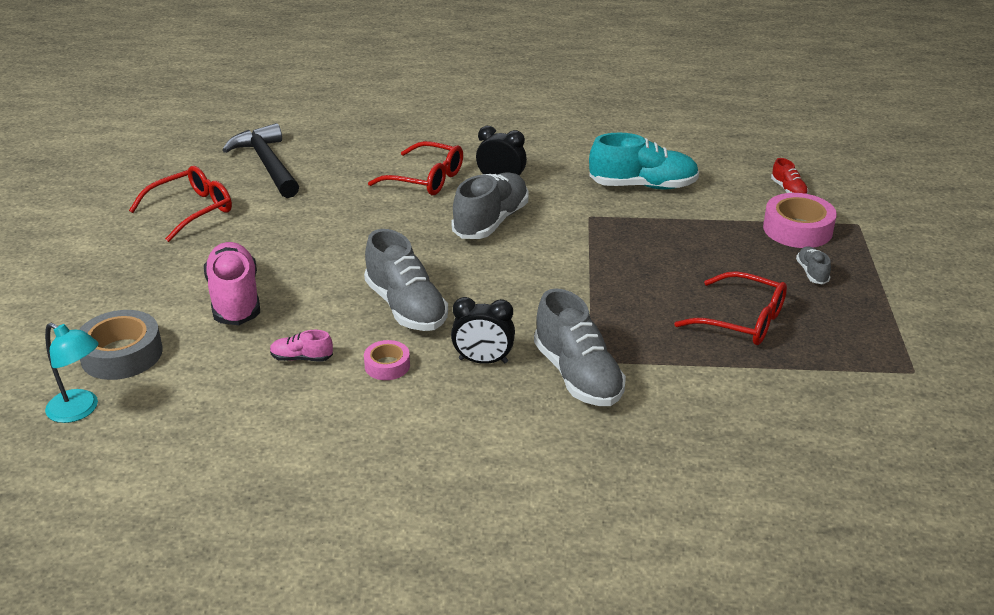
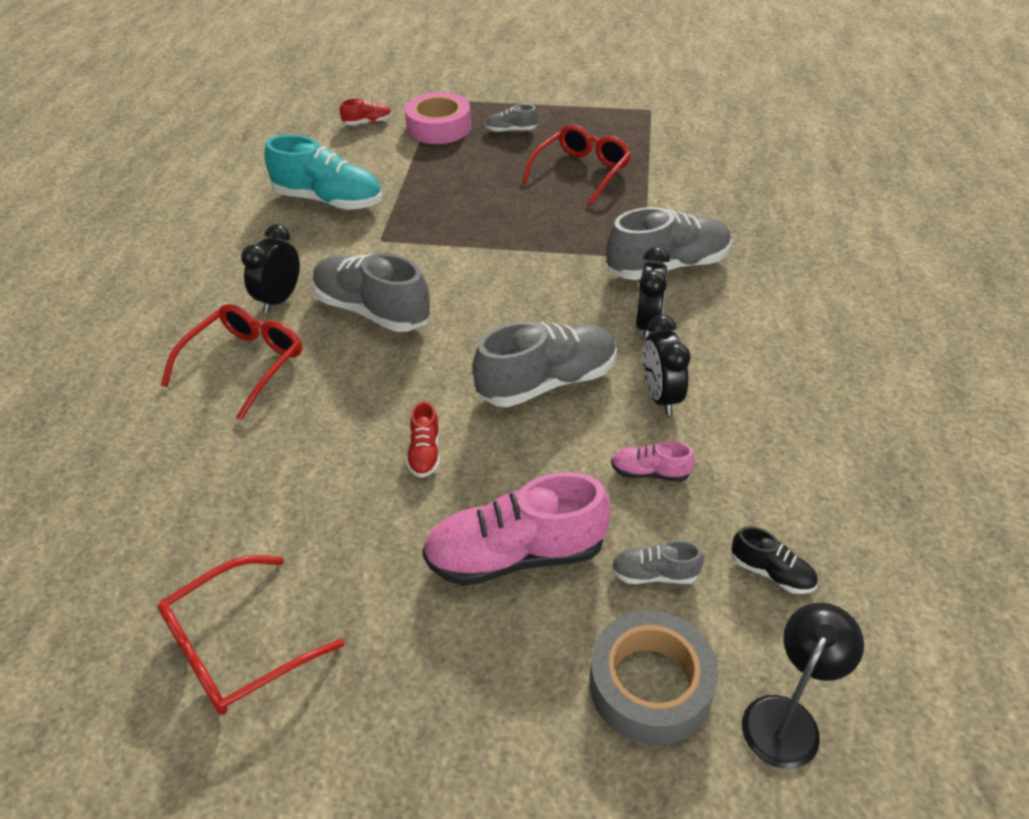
camera: 85 degrees left, 10 degrees up
turquoise lamp [45,323,99,423] -> black lamp [742,603,864,769]
red glasses [129,166,232,242] -> red glasses turned 90 degrees counterclockwise [158,555,344,715]
black hammer [222,123,299,198] -> none
pink shoe [270,330,333,361] -> pink shoe turned 90 degrees clockwise [611,441,695,482]
pink tape [364,340,410,380] -> black clock [643,315,691,415]
turquoise shoe [589,133,699,190] -> turquoise shoe turned 105 degrees clockwise [265,135,382,210]
none -> red shoe [406,401,440,478]
none -> grey shoe [611,540,704,584]
none -> black shoe [731,526,818,594]

